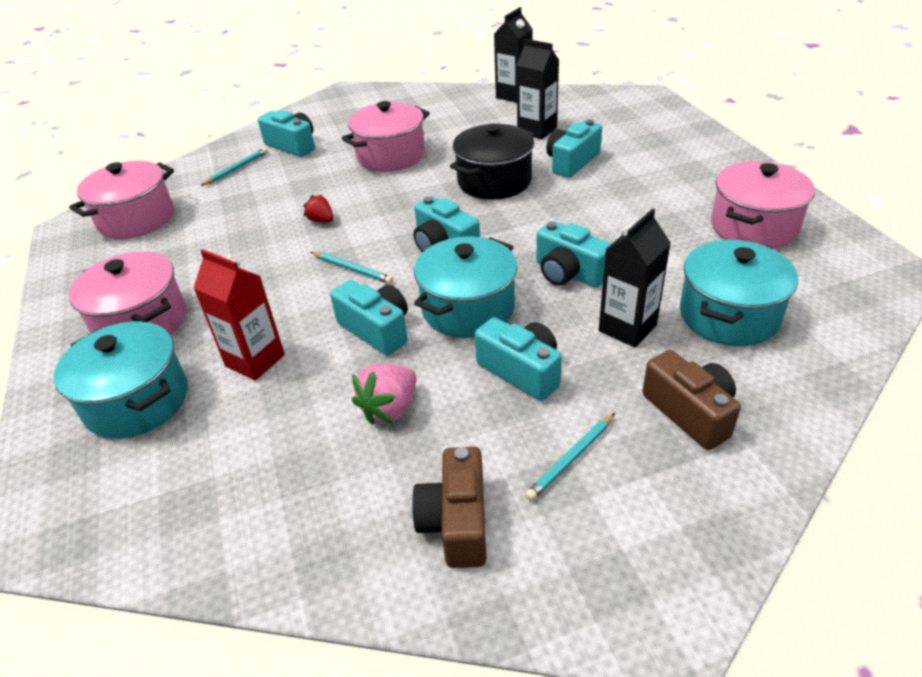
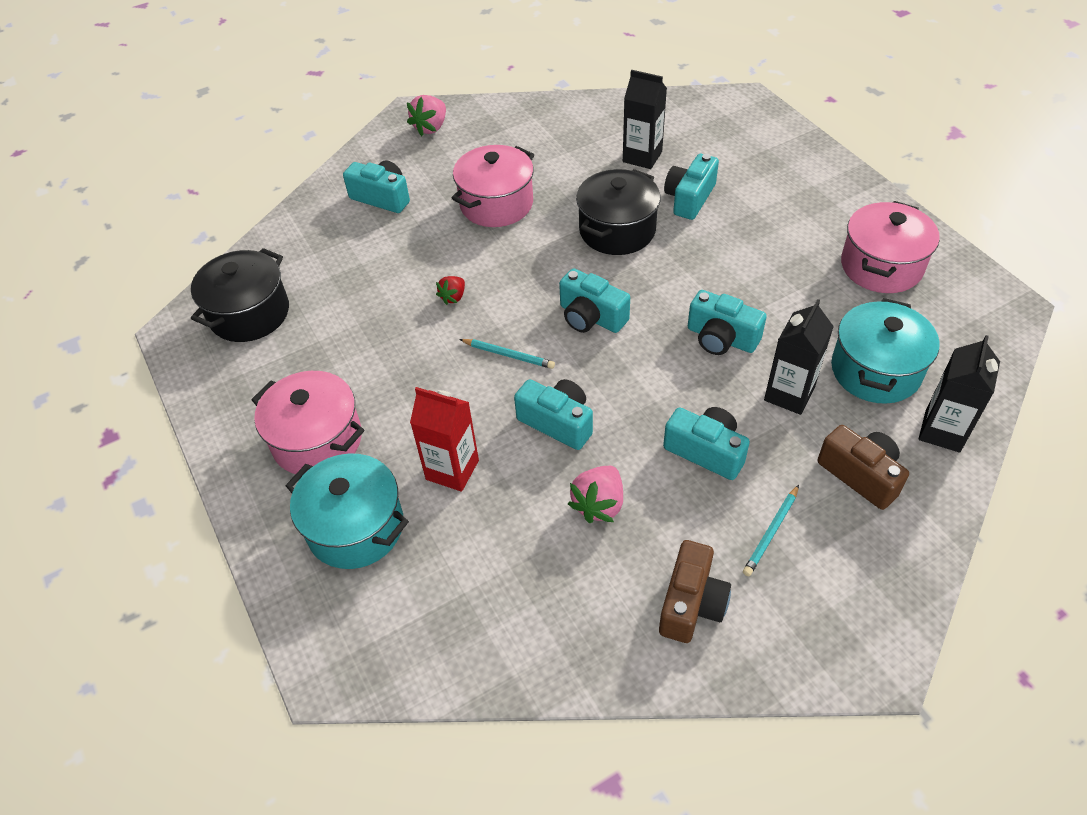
camera: 10 degrees left, 10 degrees up
pink pot [69,161,174,239] -> black pot [191,248,289,342]
turquoise pencil [201,148,268,186] -> none
red strawberry [303,195,333,223] -> red strawberry turned 90 degrees counterclockwise [436,276,465,305]
brown camera [412,447,487,568] -> brown camera turned 150 degrees counterclockwise [659,540,731,643]
turquoise pot [414,236,517,338] -> none
black carton [494,7,532,103] -> black carton moved to [918,335,1000,452]
none -> pink strawberry [407,95,446,136]

